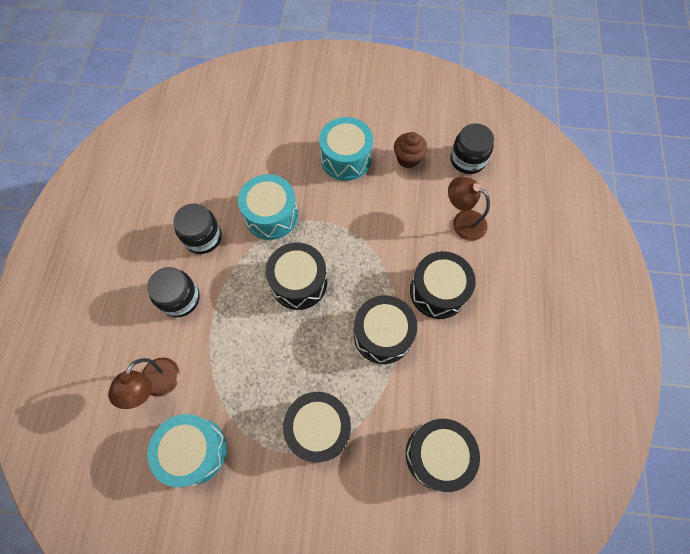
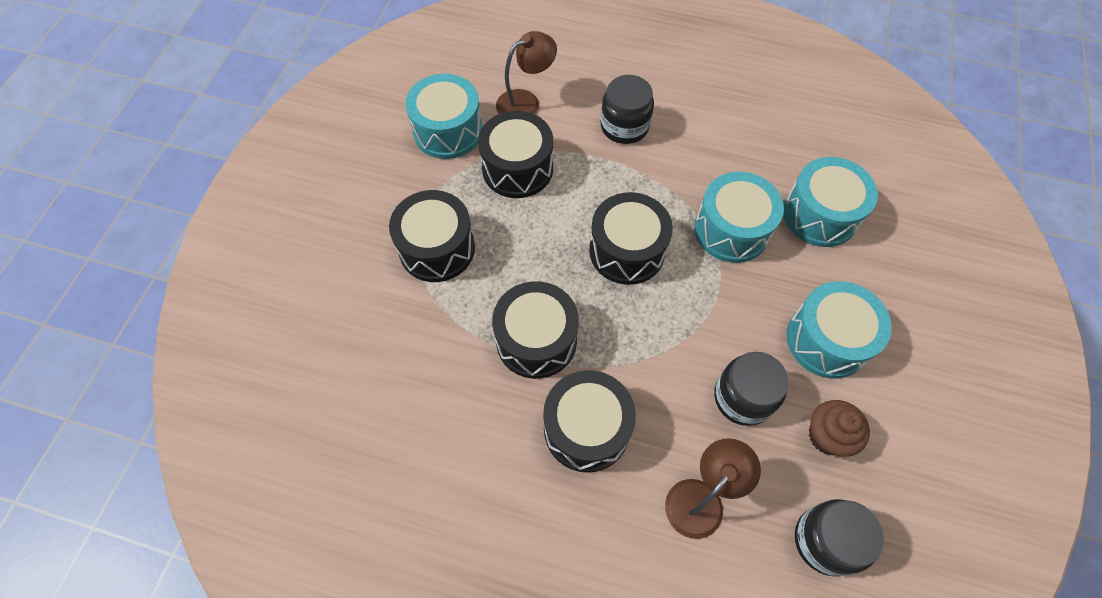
camera: 100 degrees right, 5 degrees down
brown lamp [108,357,180,409] -> brown lamp turned 120 degrees clockwise [496,31,557,115]
black jar [173,204,222,254] -> black jar moved to [714,352,789,426]
black drum [406,419,480,492] -> black drum moved to [478,111,553,198]
none -> turquoise drum [783,157,878,247]

